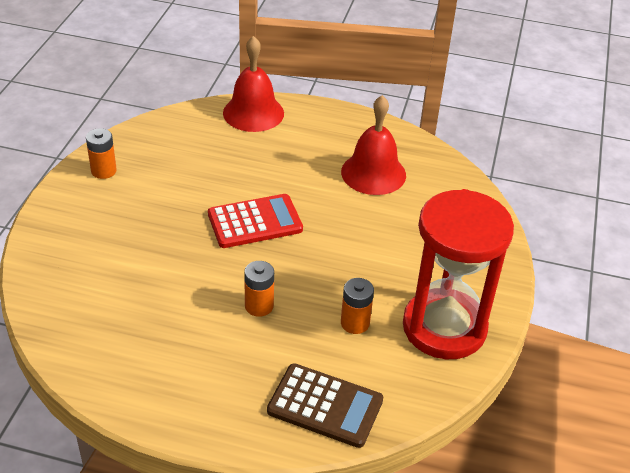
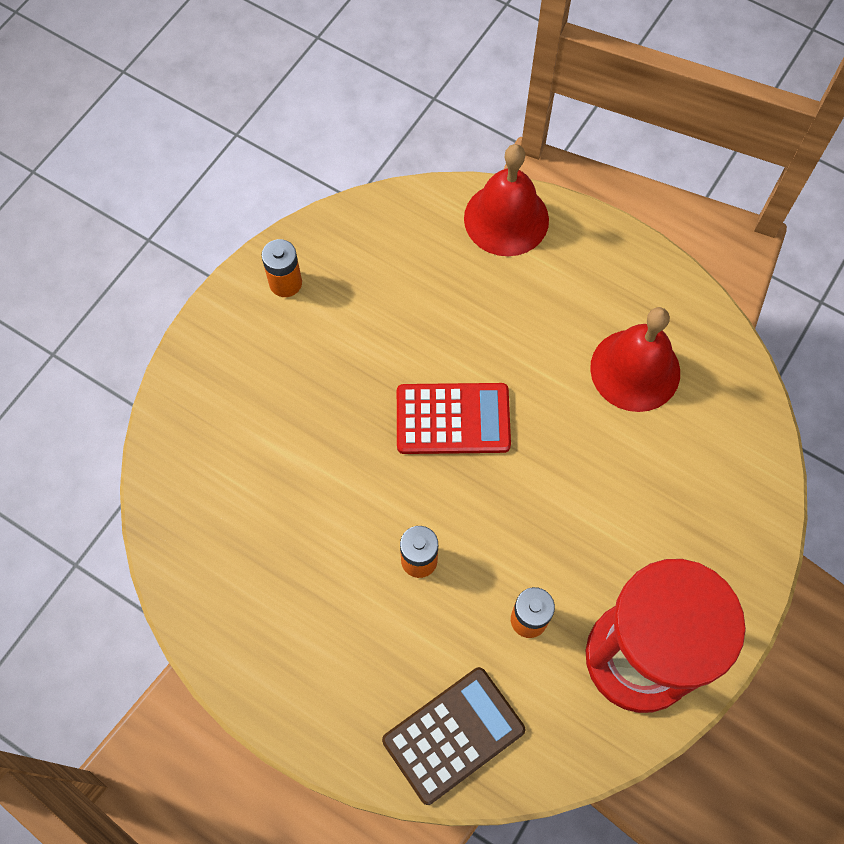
camera: 20 degrees right, 25 degrees up
brown calculator [267,363,383,448] -> brown calculator turned 75 degrees counterclockwise [382,667,525,805]

